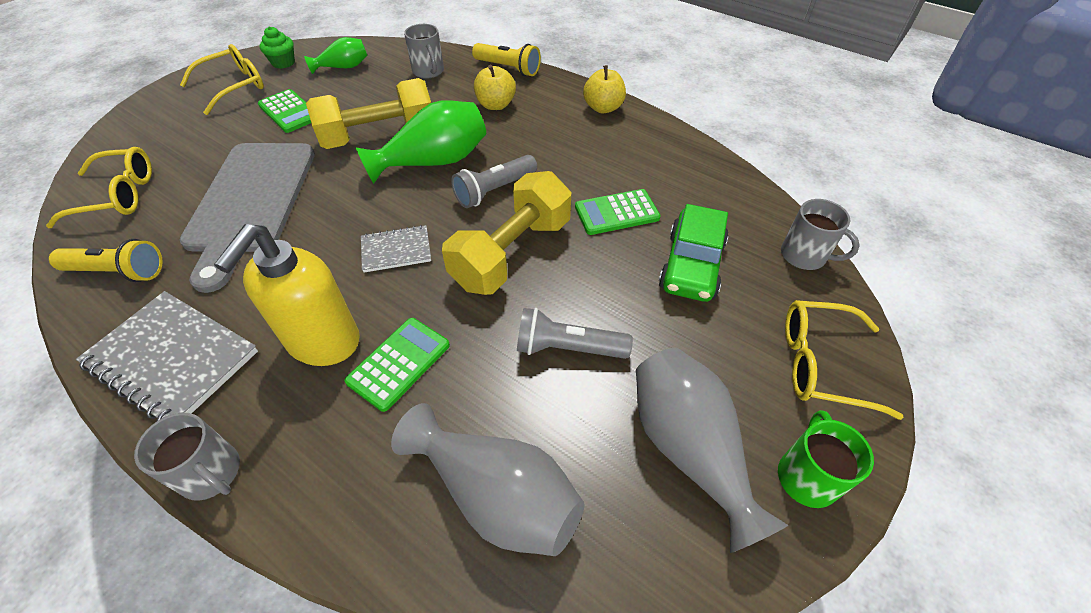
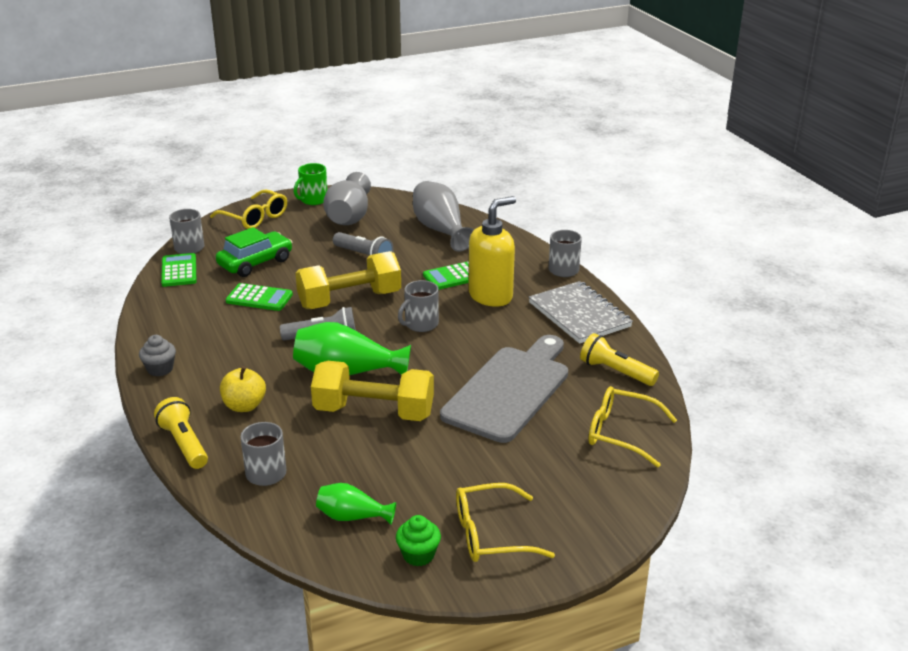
camera: 150 degrees left, 20 degrees down
green calculator [258,89,311,133] -> green calculator moved to [161,253,196,287]
grey notebook [361,225,431,272] -> grey mug [398,280,439,332]
yellow apple [583,65,626,113] -> grey cupcake [139,335,176,376]

